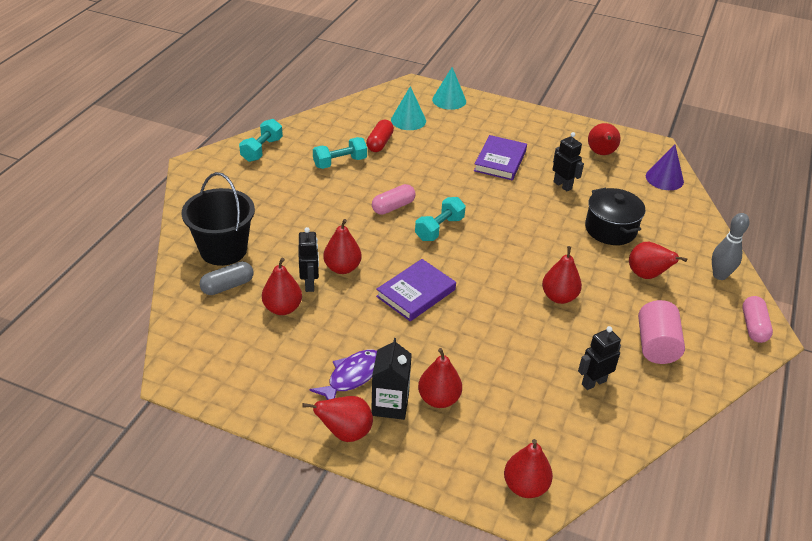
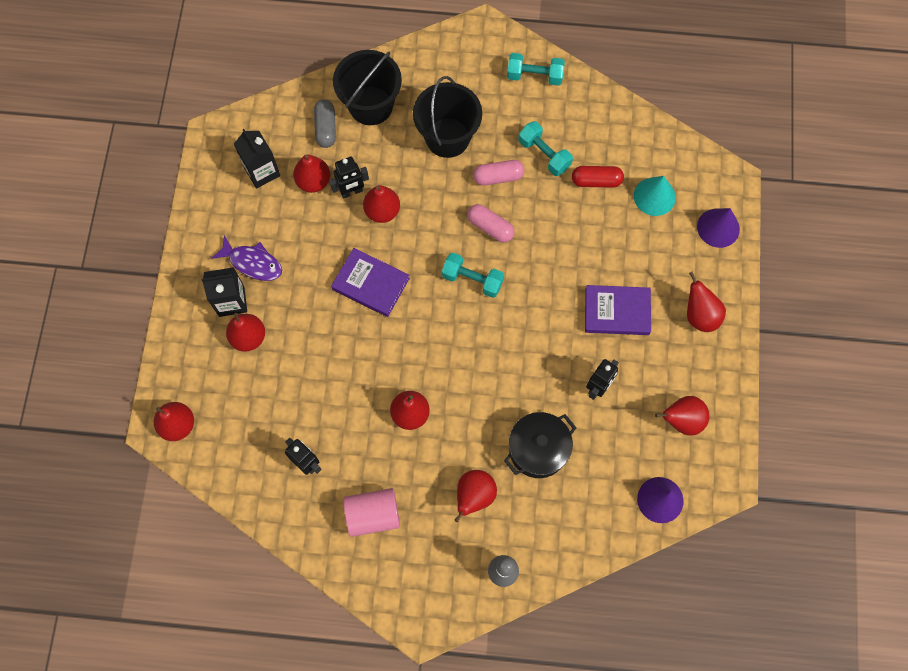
camera: 75 degrees right, 30 degrees up
grey capsule [200,261,254,295] -> grey capsule turned 45 degrees clockwise [314,100,336,148]
red pear [302,396,373,442] -> red pear moved to [687,271,726,332]
turquoise cone [432,67,466,110] -> purple cone [697,208,740,248]
pink capsule [743,296,773,343] -> pink capsule moved to [473,160,524,186]
none -> black carton [234,129,280,188]
none -> black bucket [413,76,482,158]

